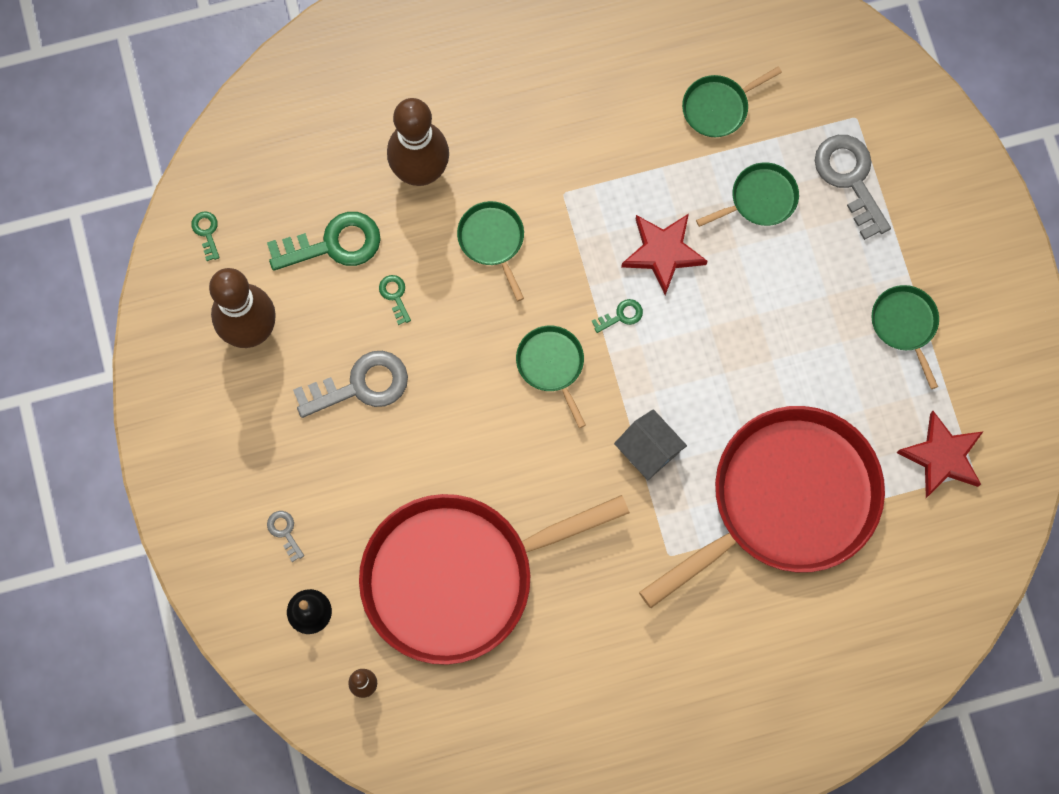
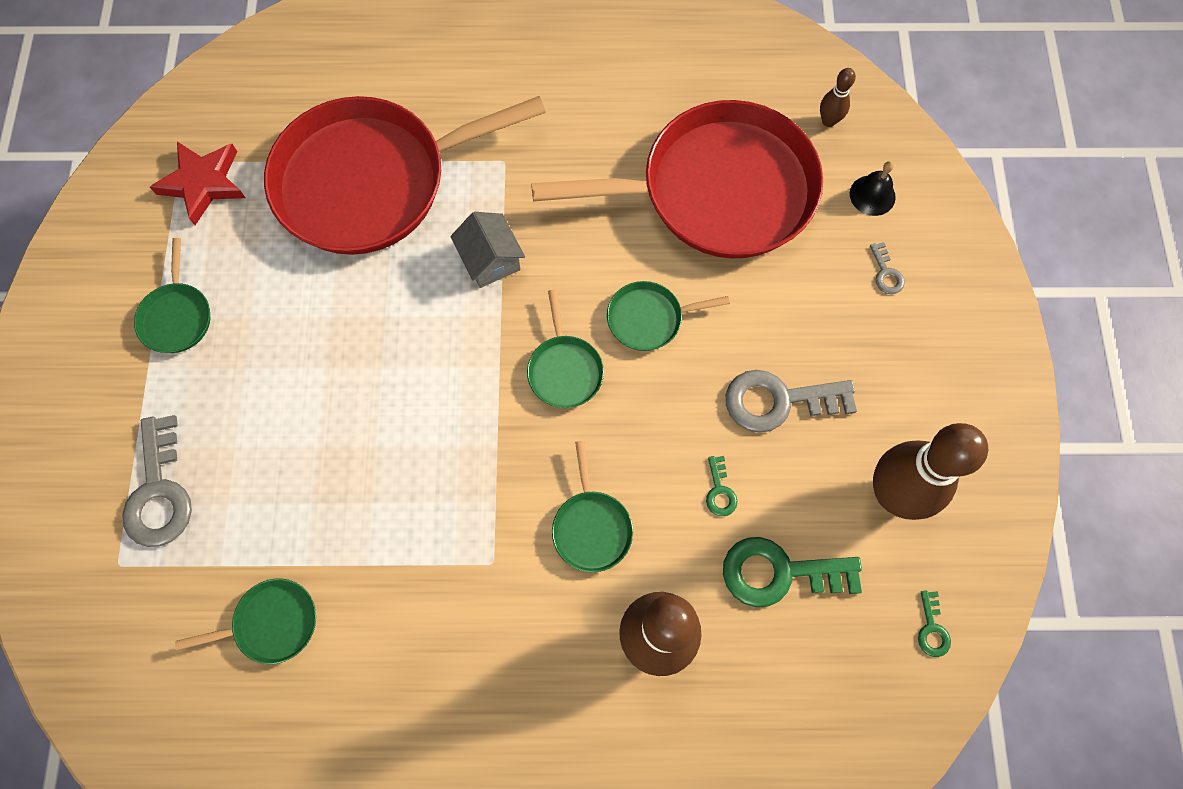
camera: 165 degrees left, 5 degrees down
green key [591,299,643,333] -> none
red star [621,214,707,295] -> none
green pan [696,162,799,227] -> green pan moved to [607,281,730,351]

